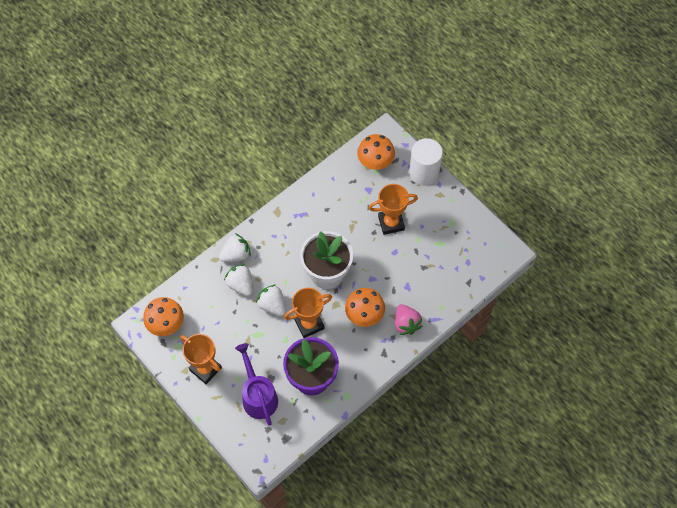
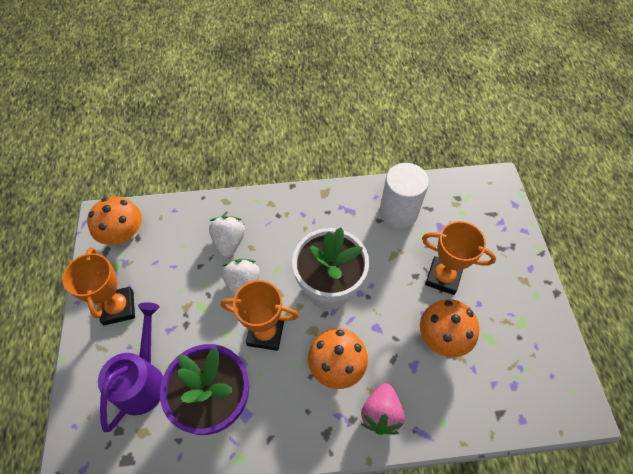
camera: 35 degrees right, 5 degrees down
white strawberry [219,233,251,262] -> none
orange mushroom [357,134,395,170] -> orange mushroom moved to [420,299,479,357]
white cylinder [409,138,443,186] -> white cylinder moved to [380,163,429,228]

